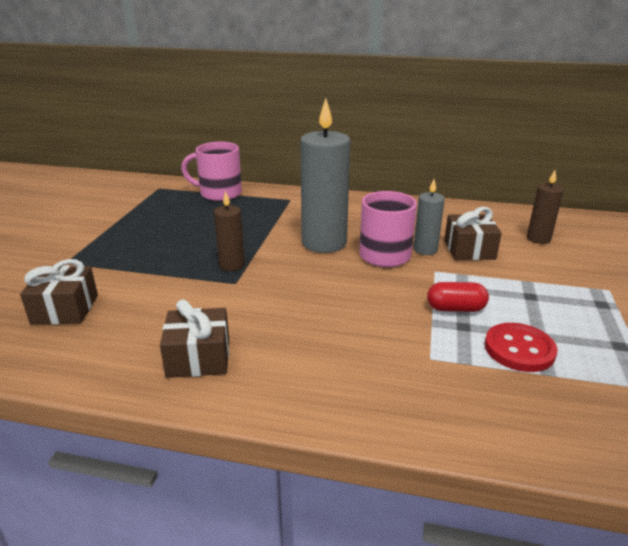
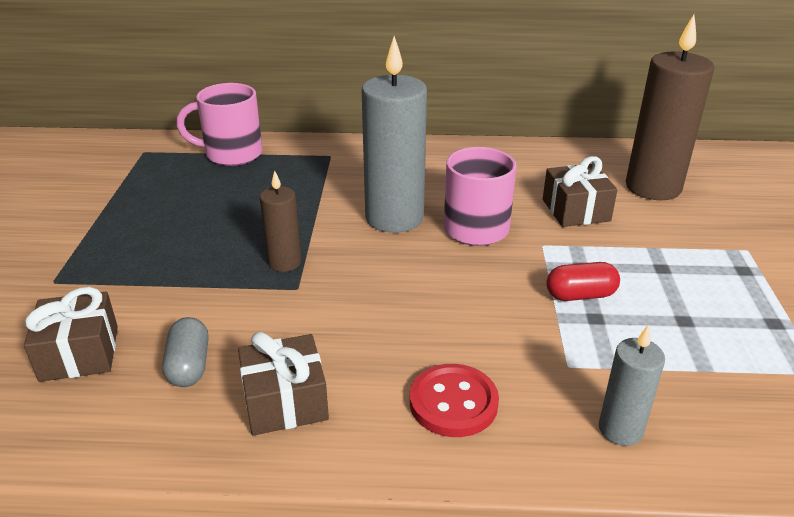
camera: 10 degrees left, 5 degrees up
grey candle [414,179,445,255] -> grey candle moved to [599,325,665,446]
red button [485,323,557,372] -> red button moved to [410,364,499,437]
brown candle [527,170,564,244] -> brown candle [626,14,714,200], size x1.92
none -> grey capsule [162,317,208,387]

